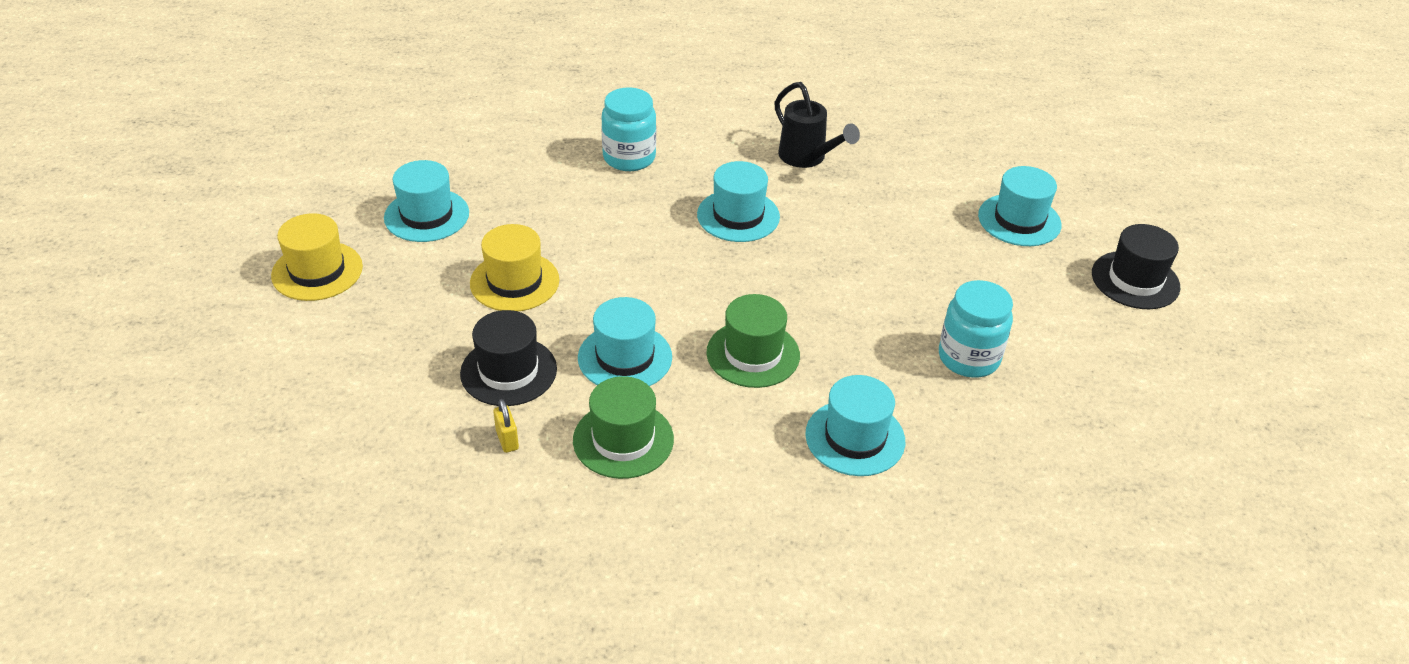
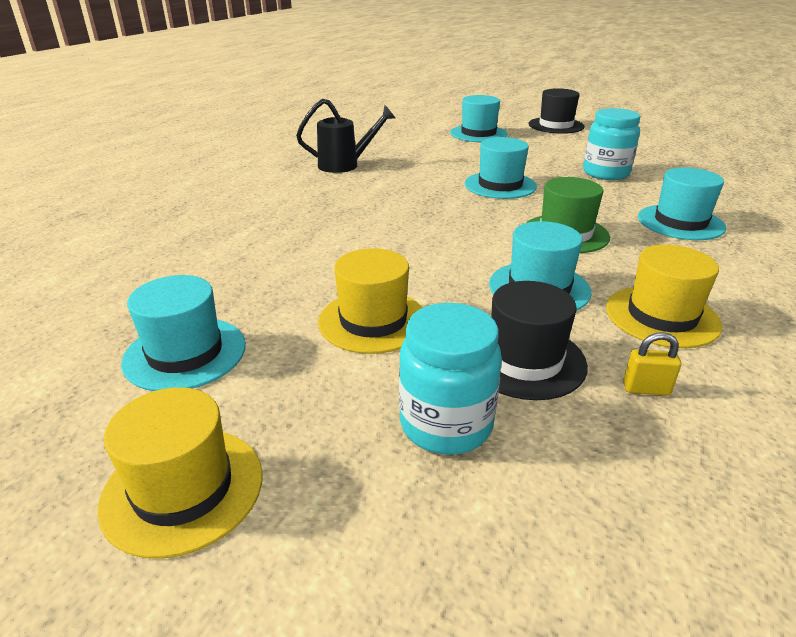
camera: 60 degrees left, 10 degrees down
green hat [573,376,674,479] -> yellow hat [606,245,722,348]
turquoise jar [602,88,656,171] -> turquoise jar moved to [399,303,502,455]
turquoise hat [697,161,780,242] -> turquoise hat moved to [465,137,537,199]

